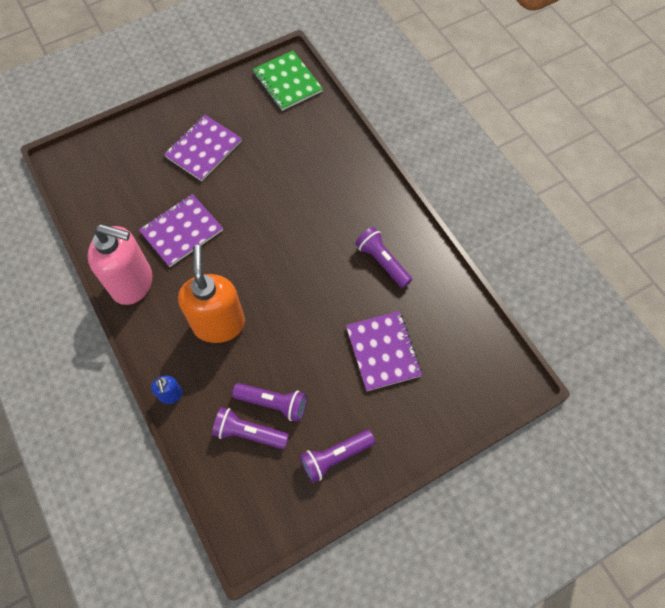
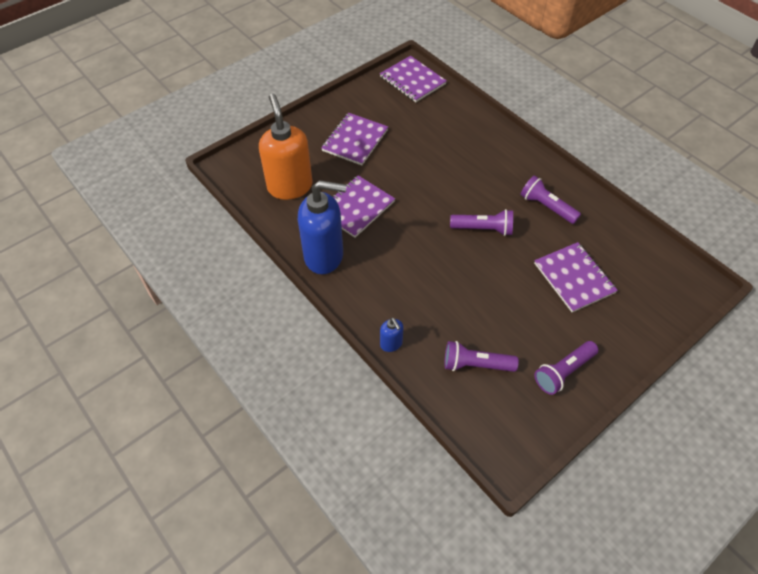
camera: 10 degrees left, 10 degrees down
pink soap dispenser [87,224,152,305] -> blue soap dispenser [298,180,347,274]
orange soap dispenser [178,245,245,343] -> orange soap dispenser moved to [259,94,313,200]
purple flashlight [232,383,307,422] -> purple flashlight moved to [450,209,513,236]
green notebook [253,51,323,111] -> purple notebook [380,56,447,102]

